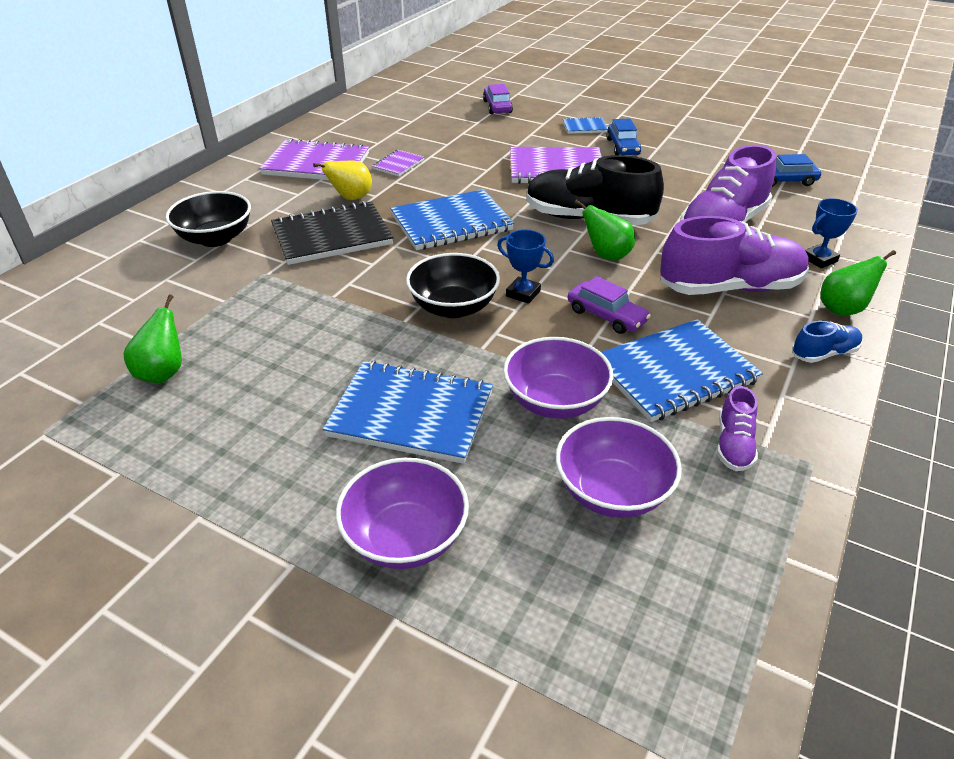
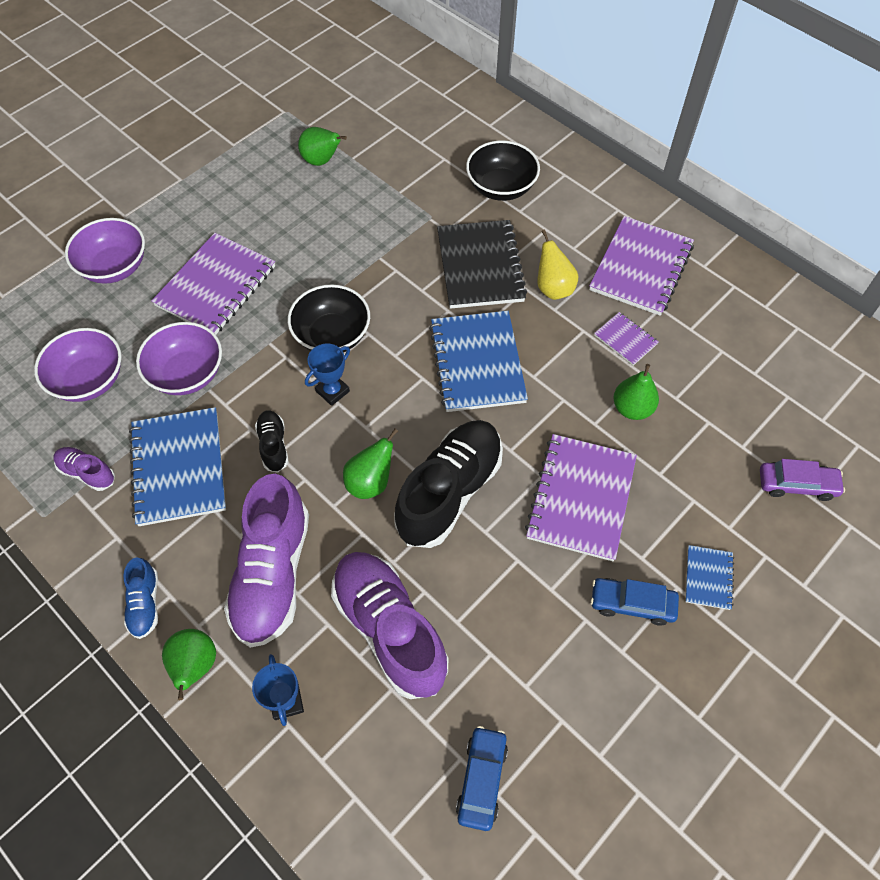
camera: 105 degrees right, 20 degrees up
blue notebook [323,361,493,464] -> purple notebook [151,233,275,335]
purple car [568,276,651,334] -> black shoe [255,410,289,473]
none -> green pear [613,364,659,420]

